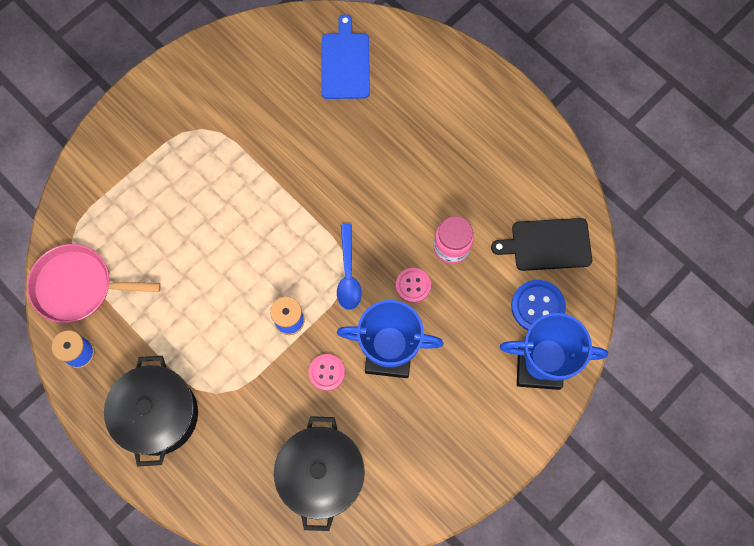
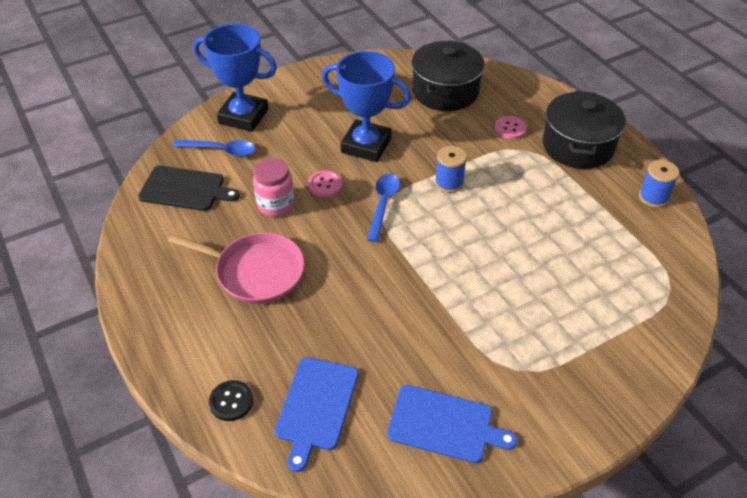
camera: 165 degrees left, 25 degrees down
pink pan [27,244,161,323] -> pink pan moved to [168,233,305,304]
pink button [308,354,345,391] -> pink button moved to [494,116,527,139]
blue button [511,280,566,330] -> blue spoon [173,140,256,157]
none -> black button [209,380,253,421]
none -> blue cutting board [387,385,517,463]

